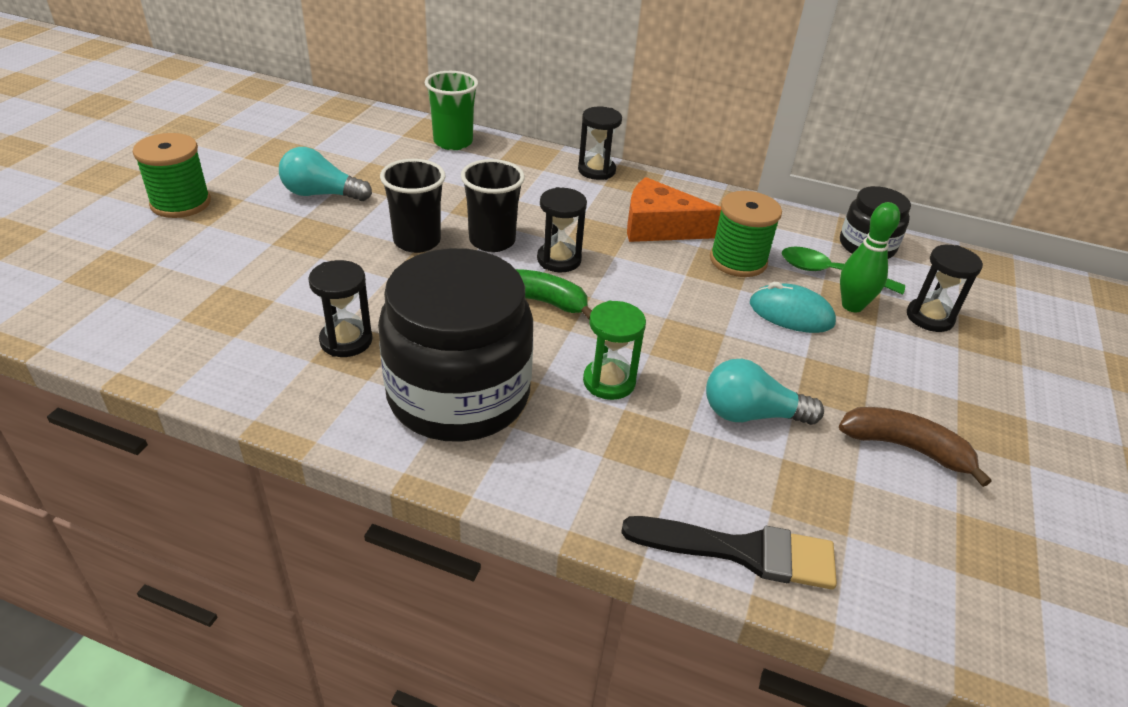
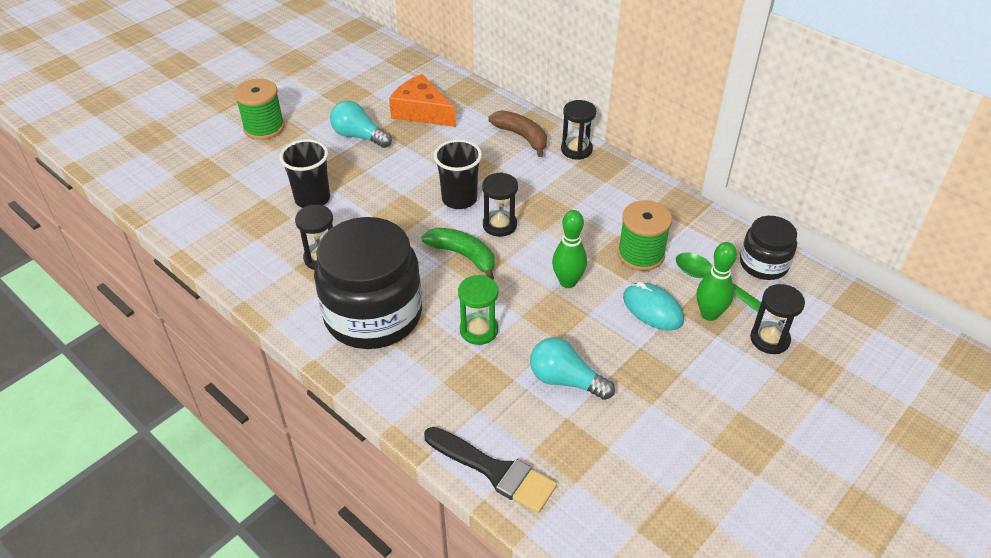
camera: 25 degrees right, 5 degrees up
black cup [380,159,446,253] -> black cup moved to [279,139,330,208]
green cup [425,71,478,150] -> none
orange cheese [627,177,721,242] -> orange cheese moved to [389,74,456,127]
brown banana [839,407,991,487] -> brown banana moved to [488,110,547,157]
none -> green bowling pin [552,210,587,288]

